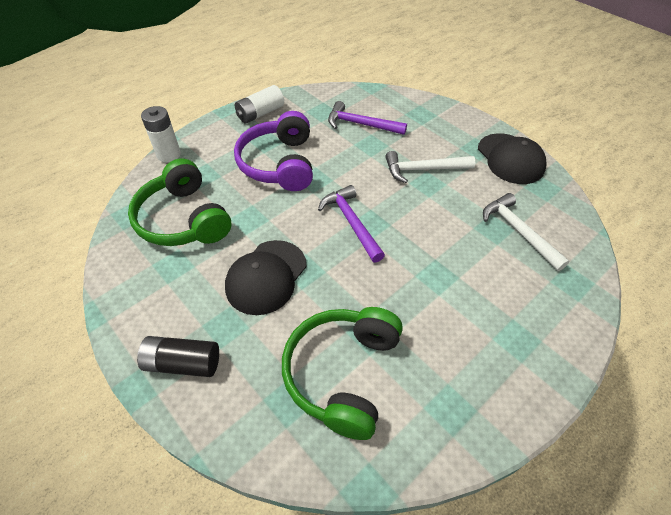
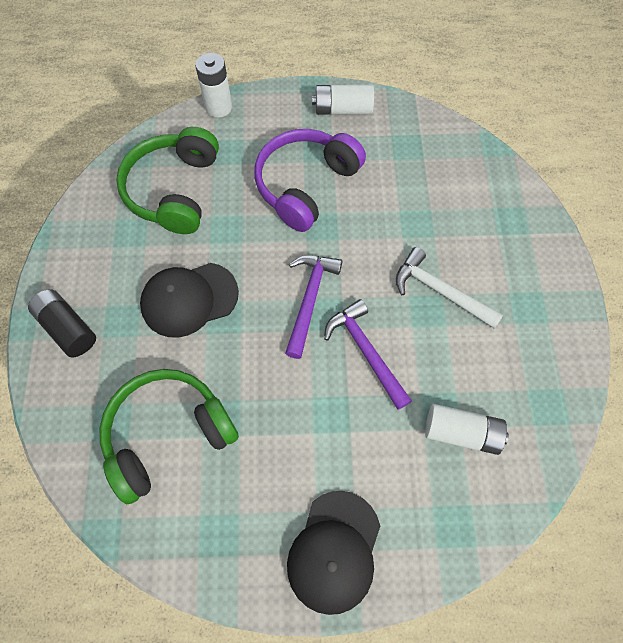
camera: 40 degrees right, 15 degrees up
purple hammer [328,101,407,135] -> purple hammer moved to [324,299,412,410]
black cap [478,133,546,184] -> black cap moved to [287,491,380,615]
white hammer [483,193,569,271] -> white battery [425,404,509,455]

